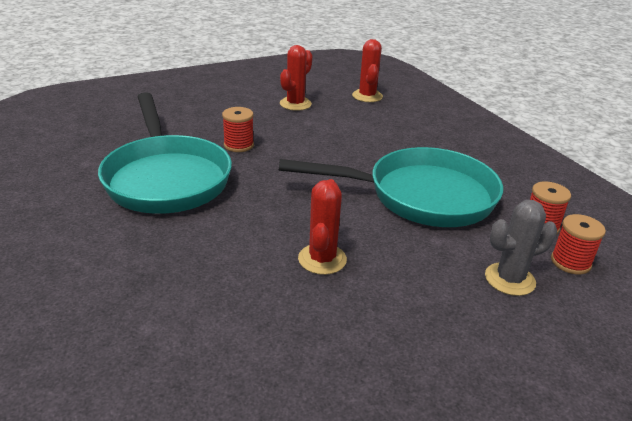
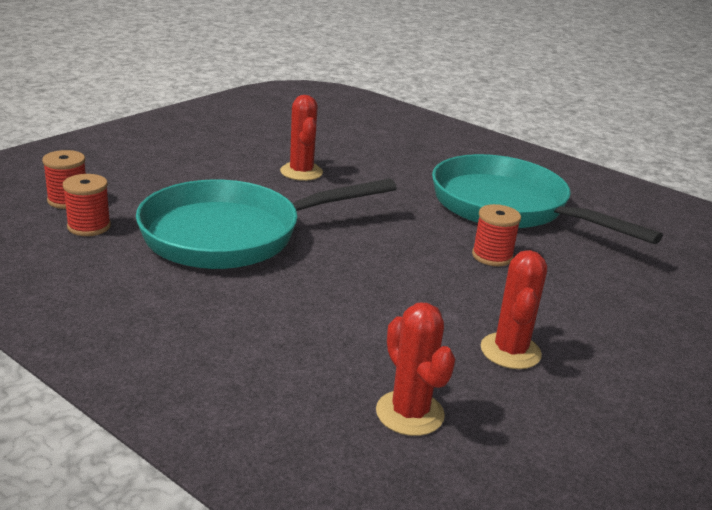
camera: 155 degrees right, 5 degrees down
grey cactus [485,200,557,296] -> none

